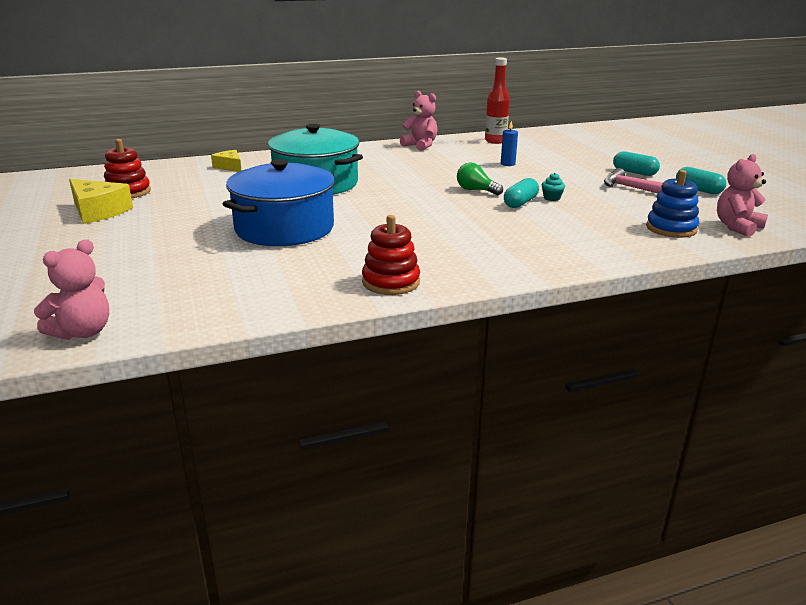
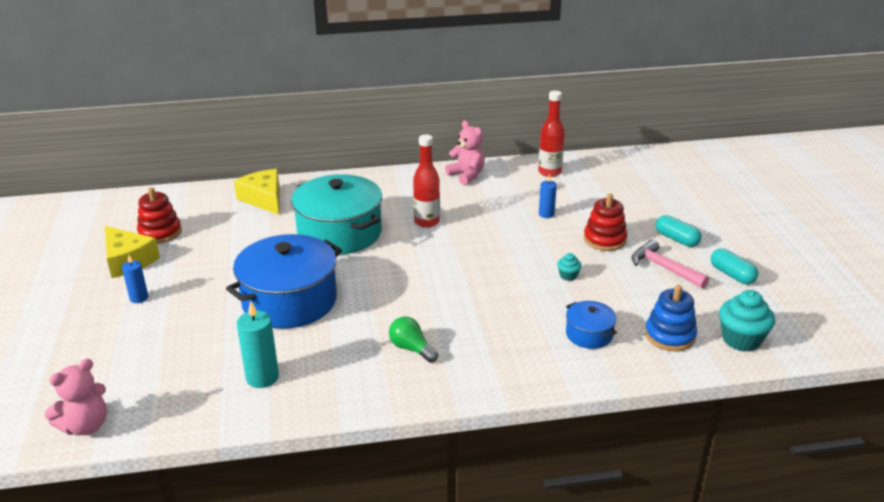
camera: 10 degrees right, 5 degrees up
yellow cheese [211,150,241,172] -> yellow cheese [234,169,280,215], size x1.63
red stacking toy [362,215,420,295] -> red stacking toy moved to [584,193,627,251]
green light bulb [457,162,503,195] -> green light bulb moved to [389,317,438,363]
turquoise capsule [504,178,539,208] -> none
pink teddy bear [717,154,768,237] -> turquoise cupcake [719,290,775,352]
none -> blue candle [122,255,148,303]
none -> turquoise candle [237,301,279,388]
none -> red bottle [413,134,440,228]
none -> blue pot [566,301,617,349]

